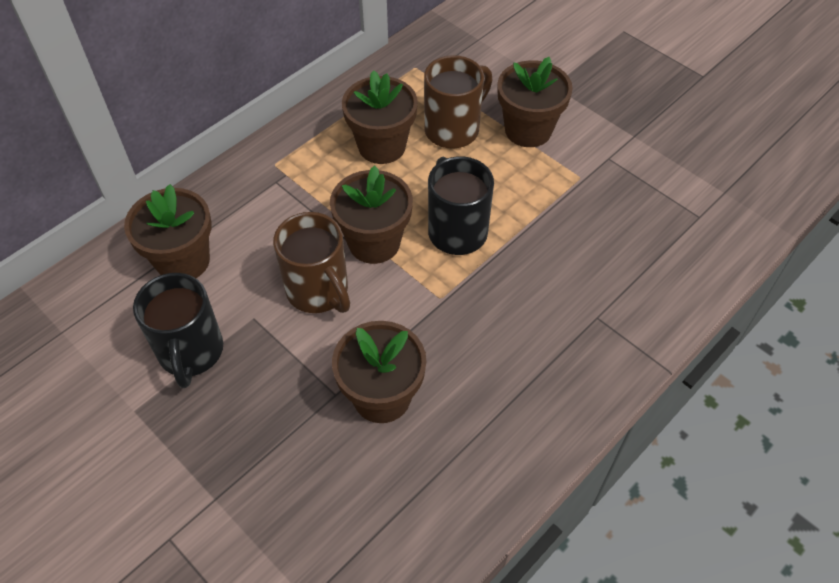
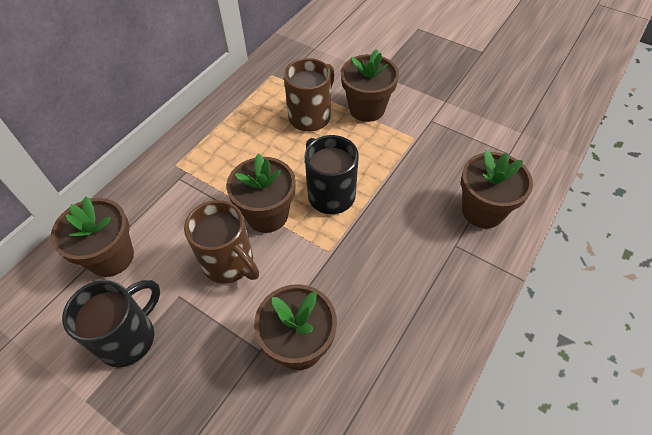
camera: 10 degrees left, 0 degrees up
black mug [133,273,223,388] -> black mug turned 120 degrees counterclockwise [62,280,160,367]
brown flower pot [342,70,418,164] -> brown flower pot moved to [461,150,533,228]

